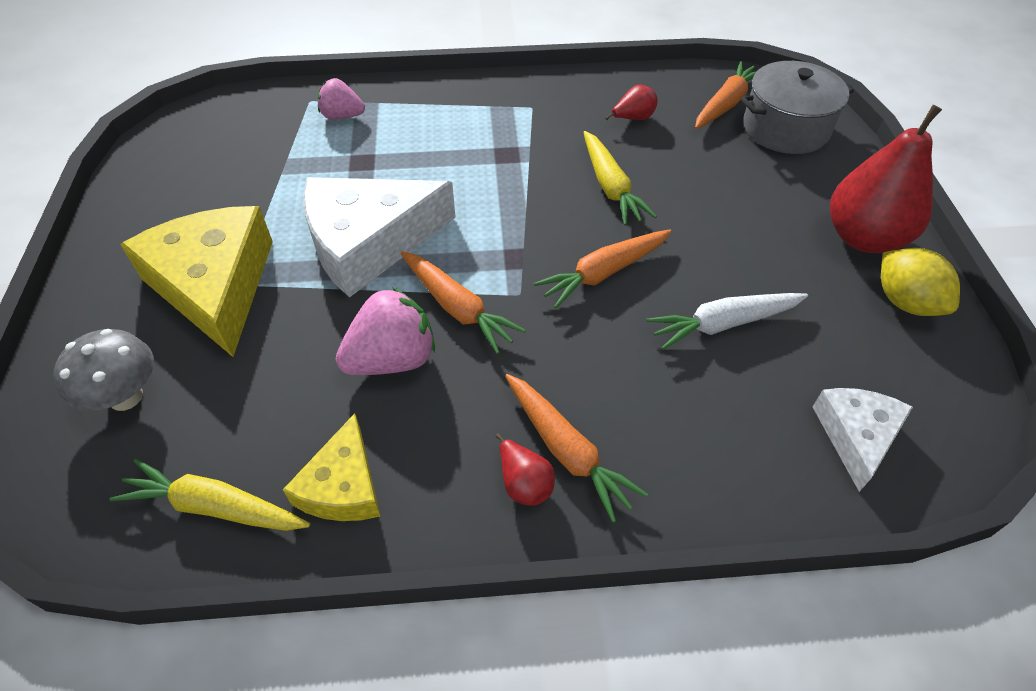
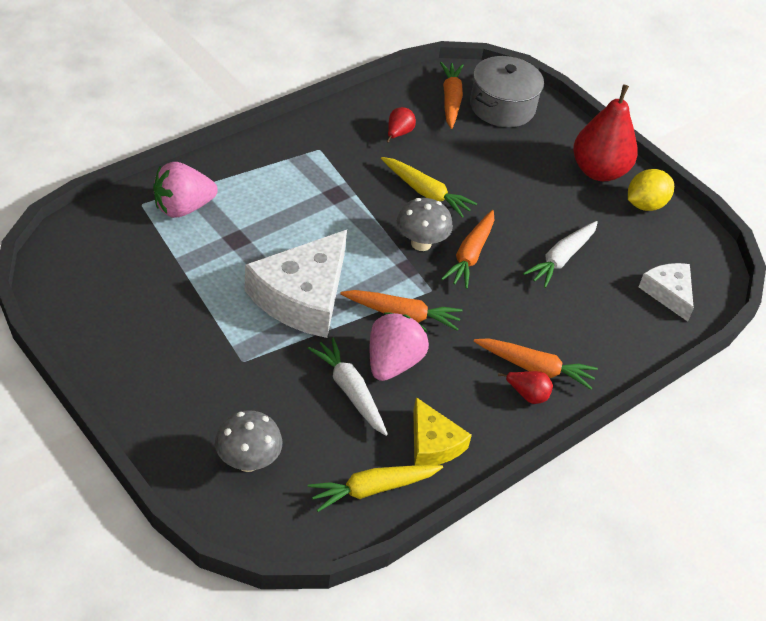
camera: 40 degrees left, 5 degrees down
yellow cheese [120,206,273,357] -> none
pink strawberry [318,78,365,120] -> pink strawberry [153,162,218,218], size x1.57
yellow lemon [881,248,960,316] -> yellow lemon turned 60 degrees counterclockwise [628,169,674,211]
none -> white carrot [308,337,388,436]
none -> grey mushroom [397,198,453,251]

